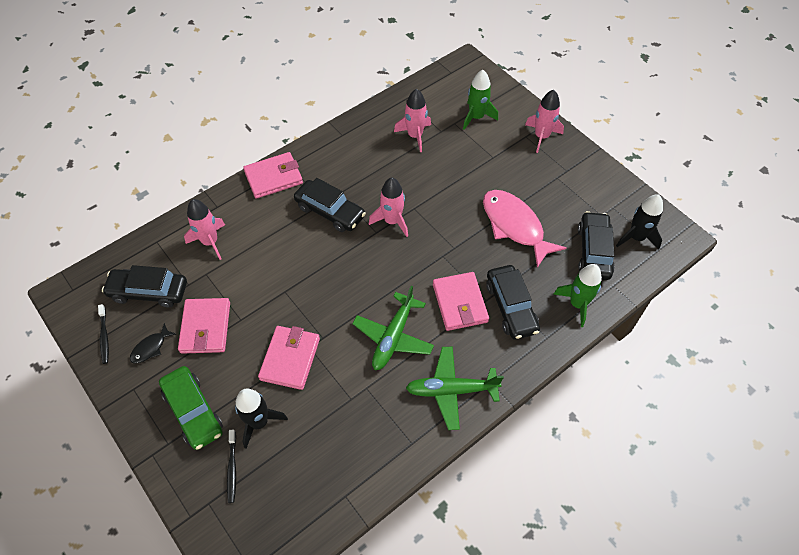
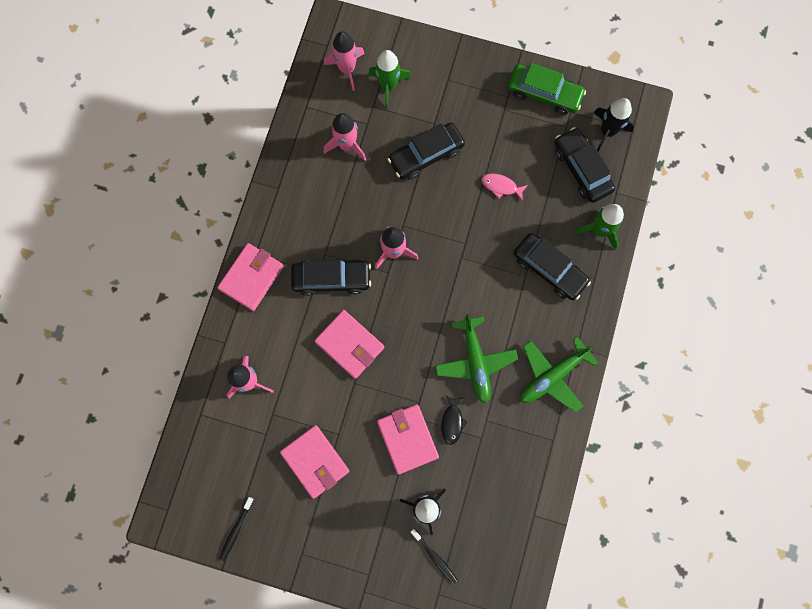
camera: 35 degrees left, 20 degrees up
black toothbrush [98,304,109,364] -> black toothbrush turned 75 degrees clockwise [219,497,254,561]
black car [102,265,187,308] -> black car moved to [388,122,465,180]
black fish [130,323,176,363] -> black fish moved to [442,395,468,445]
green car [159,366,223,450] -> green car moved to [508,63,586,115]
pink wallet [433,272,489,331] -> pink wallet moved to [314,310,384,379]
pink fish [483,190,566,268] -> pink fish [482,173,528,201], size x0.45
pink rocket [525,90,564,153] -> pink rocket moved to [324,31,365,91]

